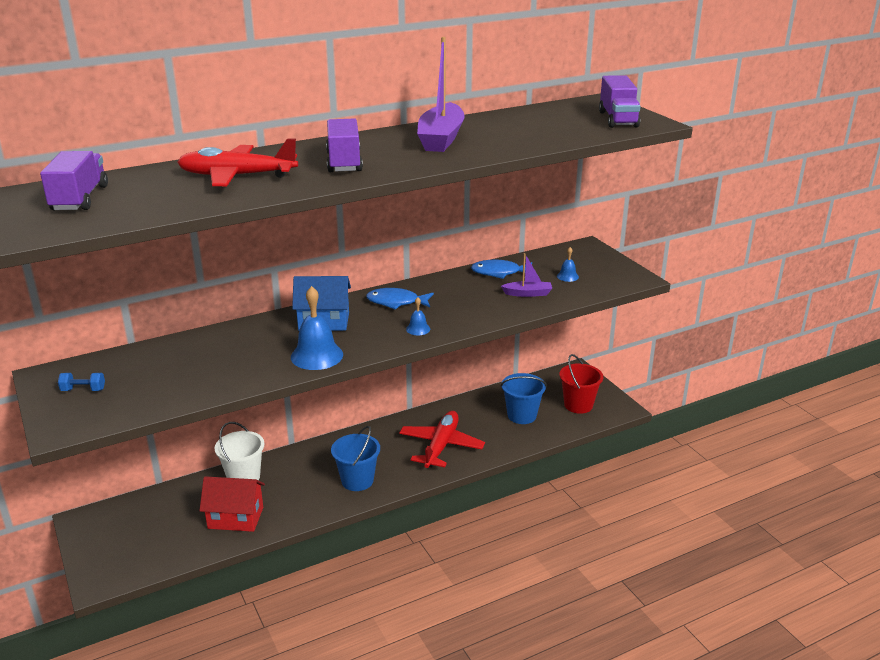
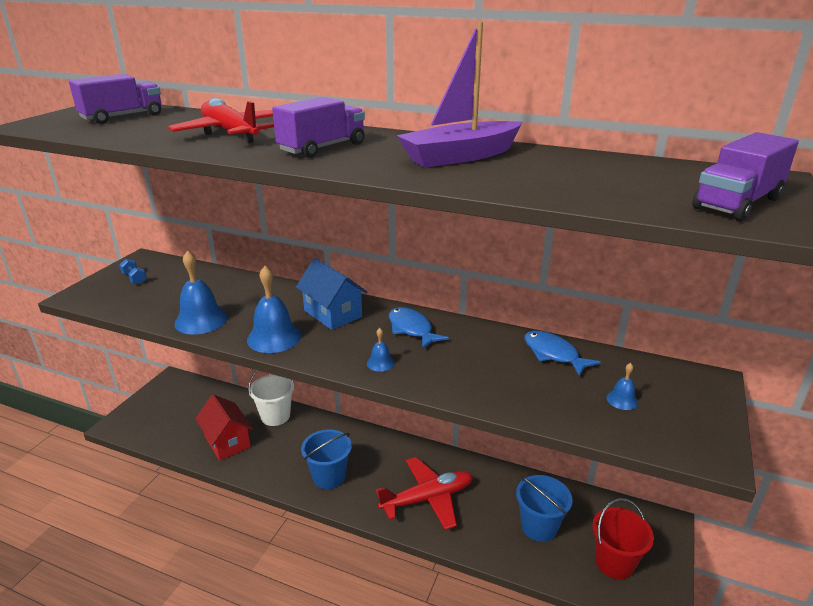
camera: 50 degrees right, 0 degrees up
purple boat [501,253,552,297] -> none
none -> blue bell [174,250,228,334]

